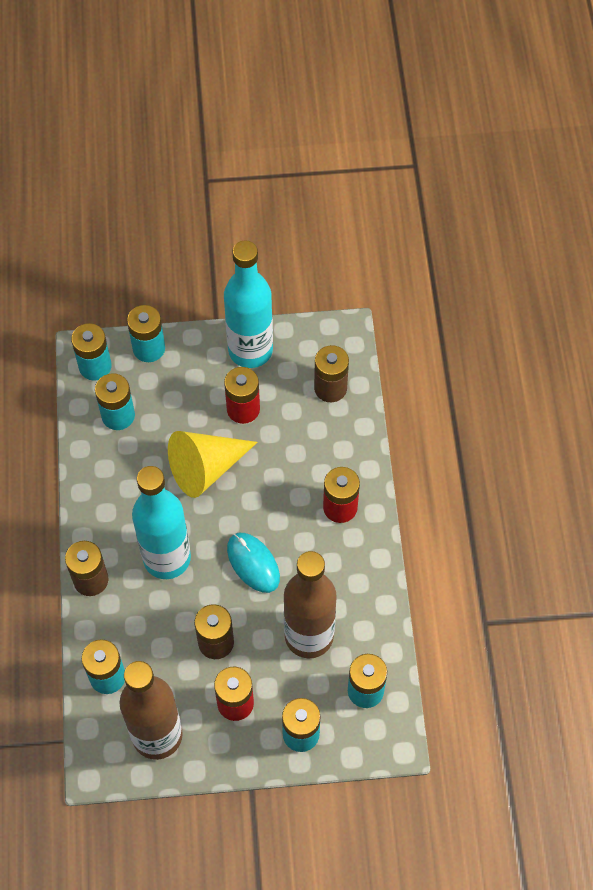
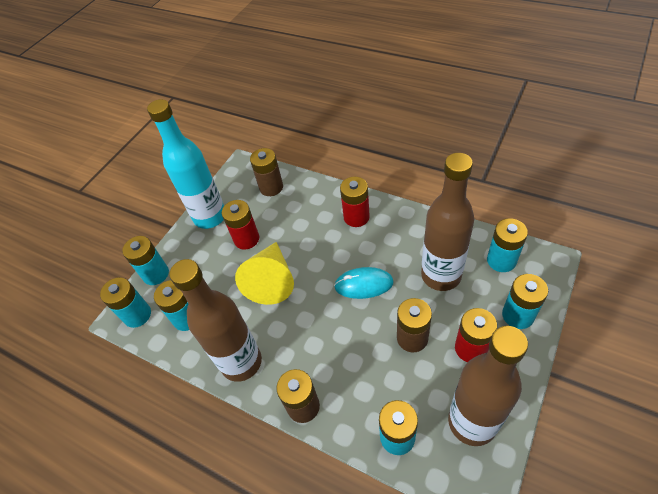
camera: 50 degrees left, 10 degrees down
turquoise bottle [132,466,191,579] -> none
none -> brown bottle [170,259,262,382]

